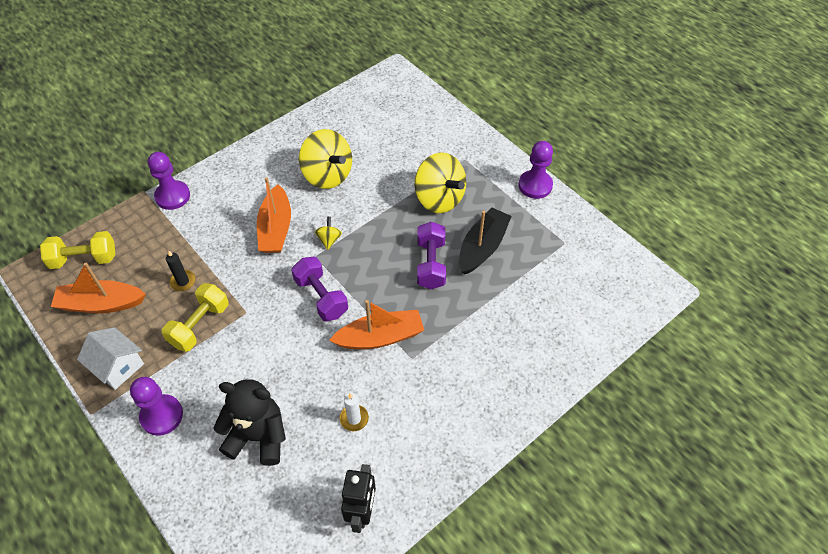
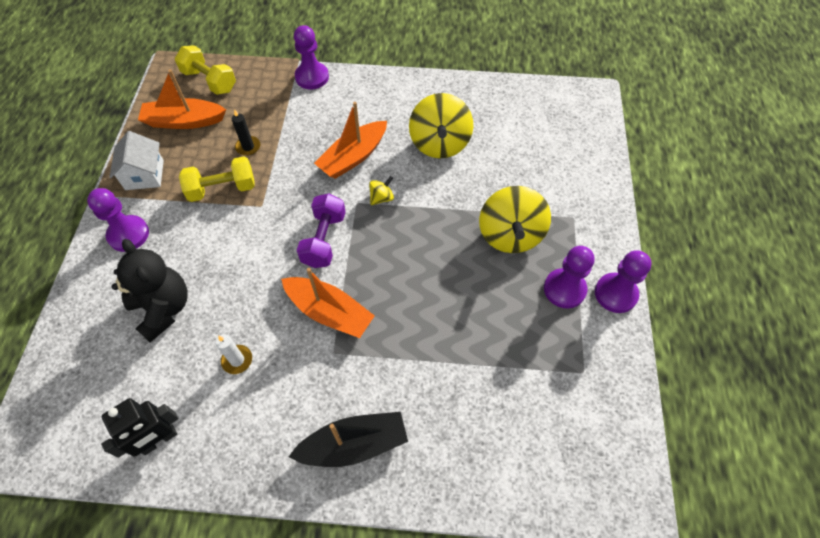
camera: 45 degrees right, 5 degrees up
orange boat [51,263,146,313] -> orange boat turned 45 degrees counterclockwise [138,69,226,129]
purple dumbbell [417,222,446,289] -> none
black boat [459,207,512,275] -> black boat moved to [289,412,408,467]
none -> purple pawn [544,246,594,308]

